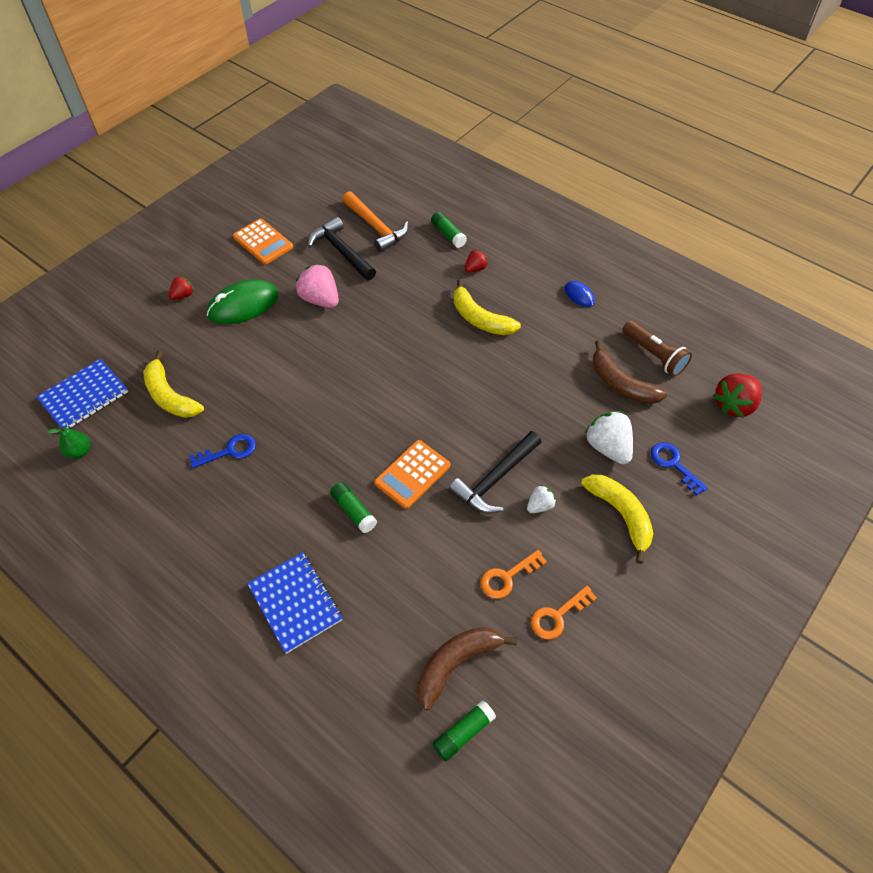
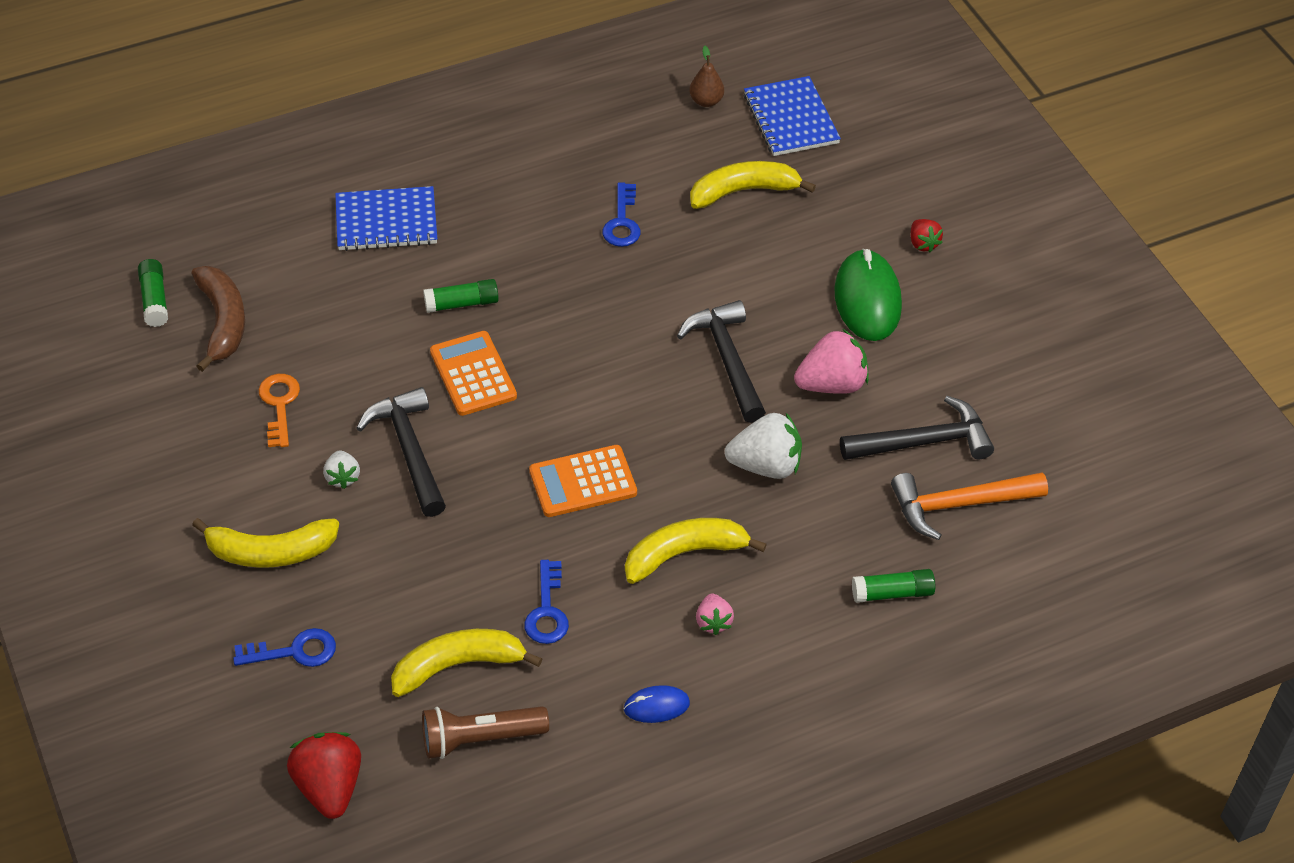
camera: 115 degrees right, 5 degrees down
green pear [47,426,90,459] -> brown pear [689,46,724,107]
orange calculator [233,219,293,264] -> orange calculator moved to [529,445,637,517]
red strawberry [465,249,488,273] -> none
orange key [531,586,597,640] -> none
white strawberry [585,411,633,464] -> white strawberry moved to [725,413,802,479]
brown banana [593,340,668,404] -> yellow banana [391,629,542,697]
none -> blue key [524,560,569,644]
none -> black hammer [677,300,766,423]
none -> pink strawberry [696,594,734,635]

